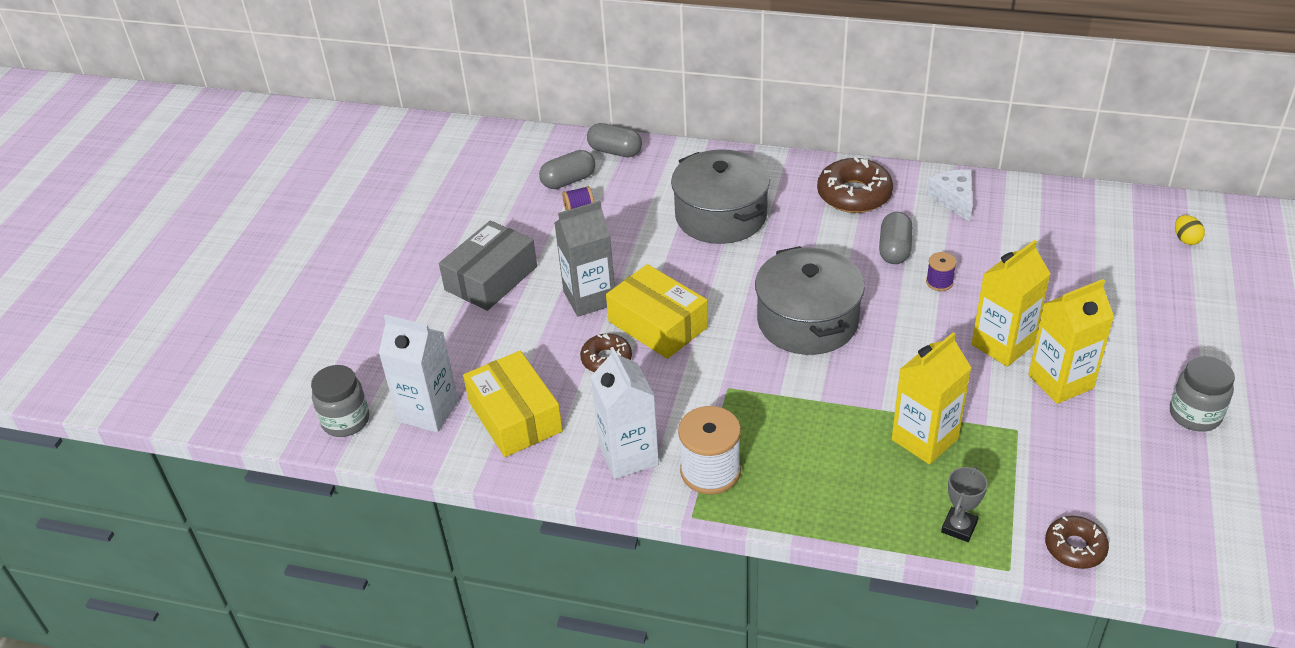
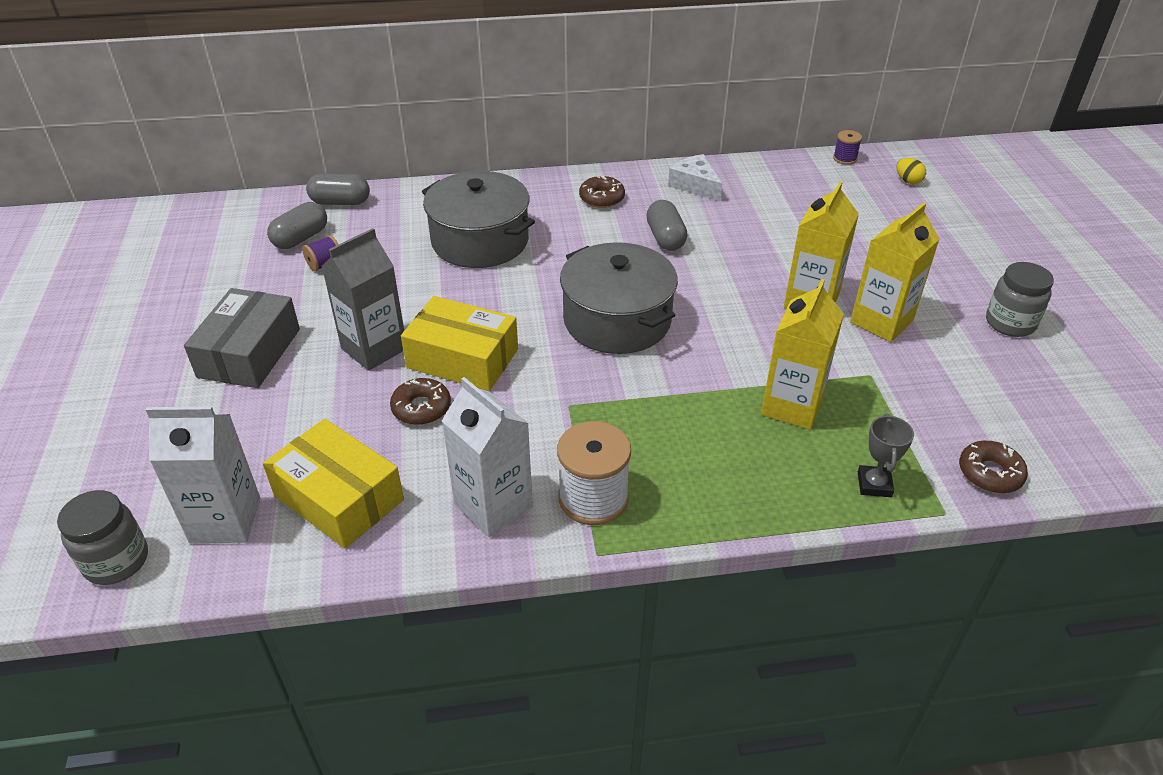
camera: 25 degrees left, 0 degrees up
brown donut [817,157,893,213] -> brown donut [579,176,625,208], size x0.61
purple spool [926,252,957,291] -> purple spool moved to [833,130,862,165]

